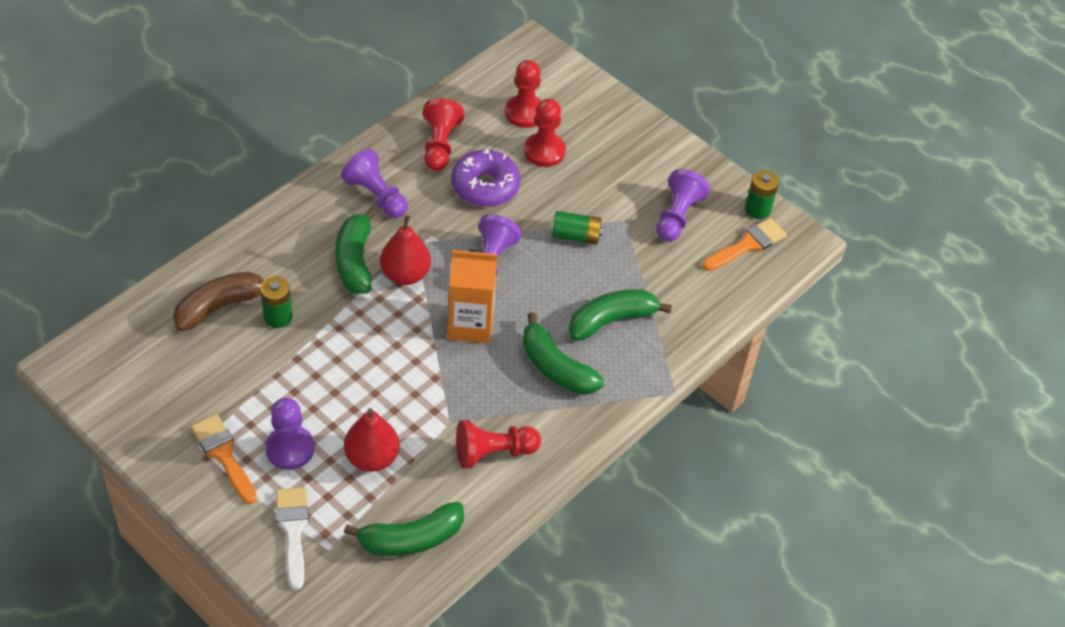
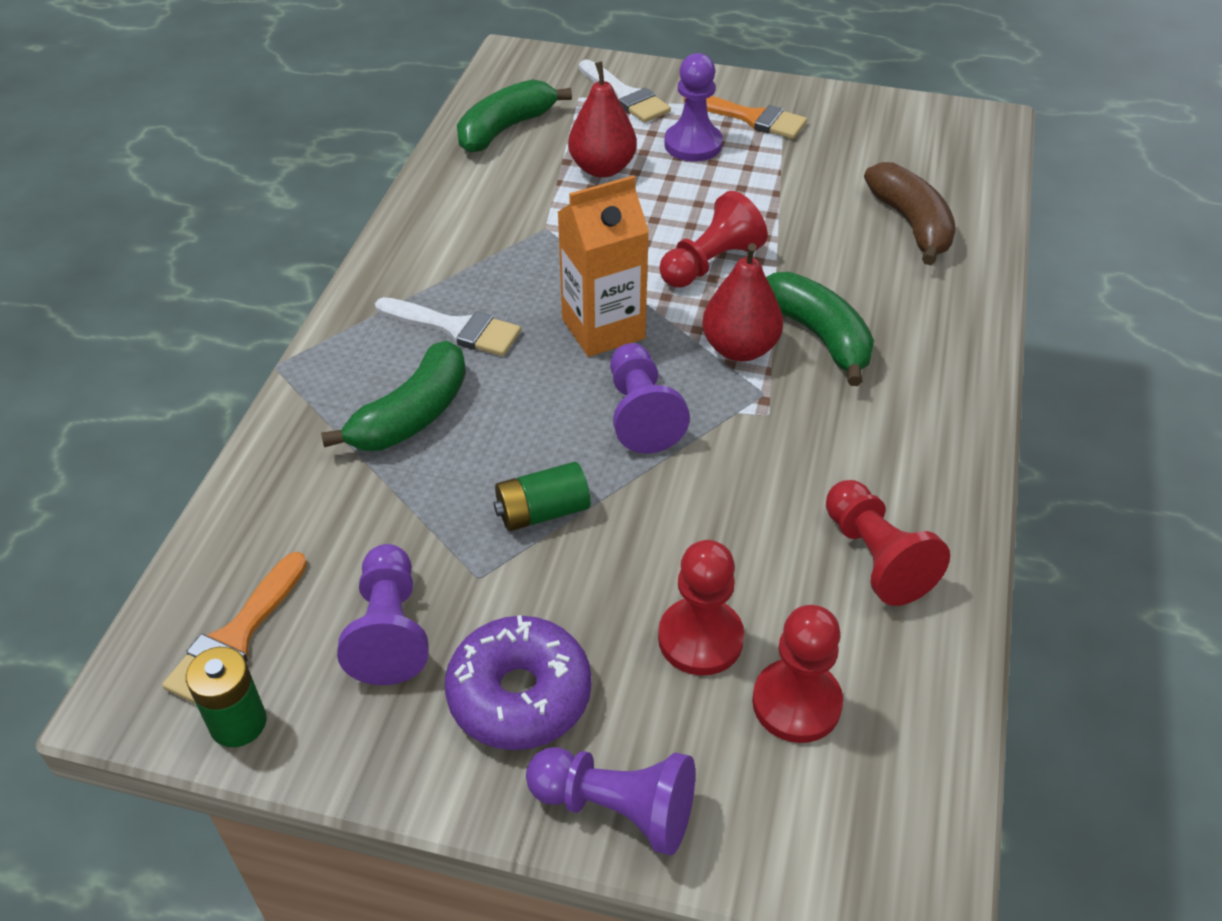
camera: 155 degrees right, 5 degrees down
brown banana [173,272,264,331] -> brown banana turned 45 degrees counterclockwise [864,162,956,265]
green battery [260,276,292,328] -> none
purple pawn [341,149,408,218] -> purple pawn moved to [526,747,695,855]
purple donut [451,149,521,207] -> purple donut moved to [445,615,592,750]
red pawn [456,420,541,469] -> red pawn moved to [659,191,768,288]
green banana [523,312,604,395] -> white brush [375,297,521,356]

